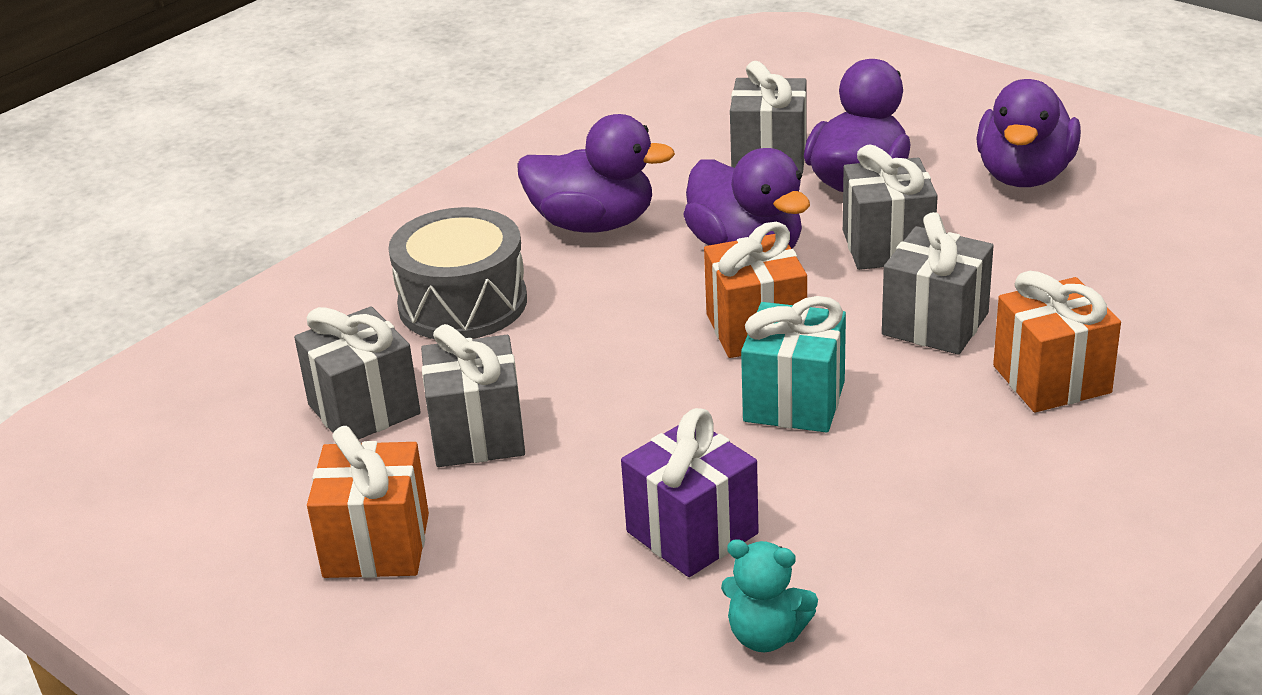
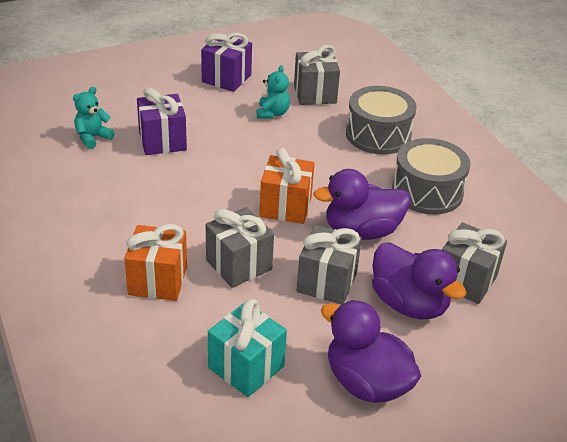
camera: 110 degrees right, 5 degrees up
orange gift [307,426,429,578] -> purple gift [201,33,252,92]
grey gift [421,324,525,467] -> turquoise teddy bear [257,65,290,119]
purple duck [517,114,675,233] -> grey drum [392,138,471,215]
turquoise gift [741,296,846,433] -> turquoise gift moved to [208,299,287,397]

